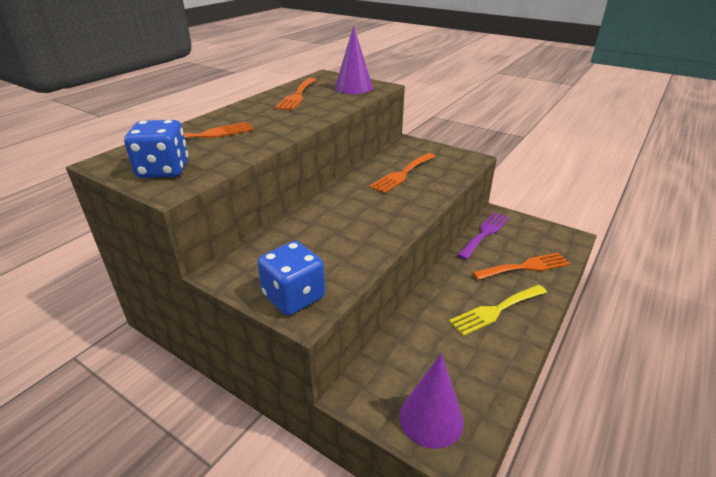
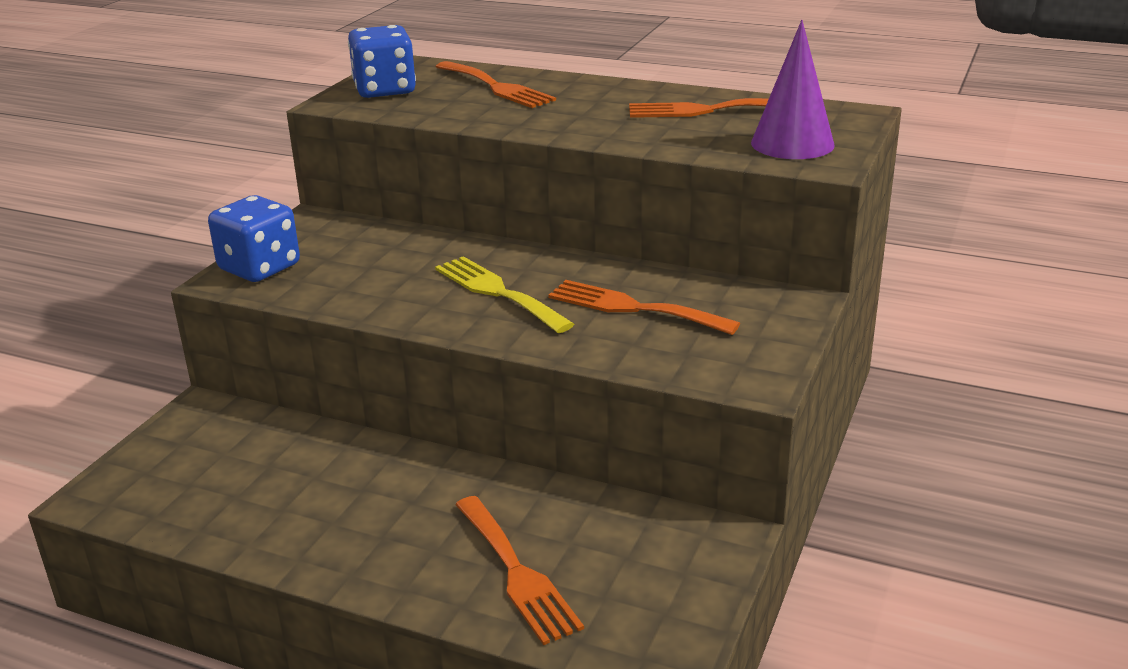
camera: 80 degrees right, 5 degrees down
purple cone [399,353,464,449] -> none
yellow fork [449,285,547,336] -> yellow fork moved to [435,256,574,333]
purple fork [457,212,509,260] -> none

